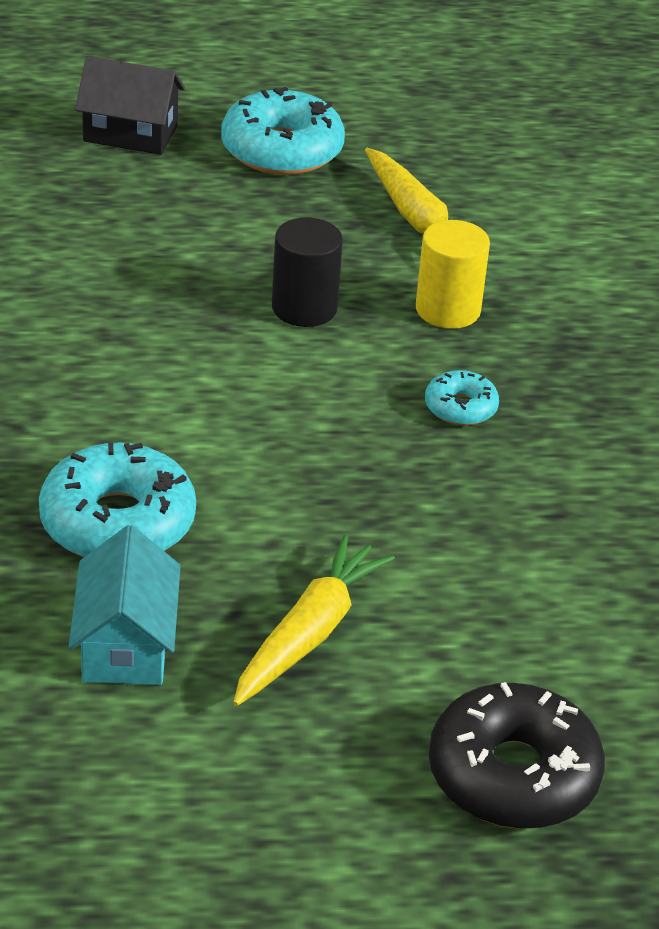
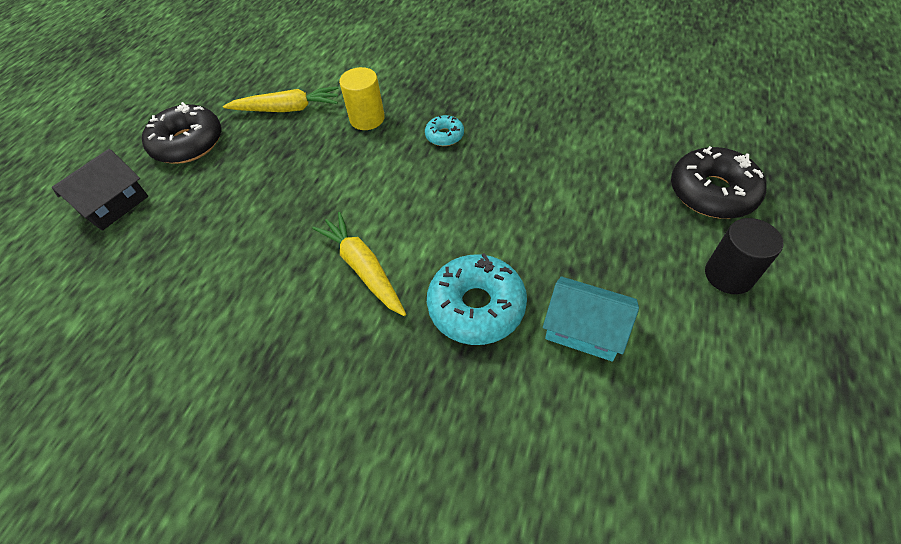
camera: 60 degrees left, 15 degrees up
turquoise donut [221,87,345,175] -> black donut [142,102,222,164]
yellow carrot [233,535,395,706] -> yellow carrot moved to [312,212,406,316]
black cylinder [272,218,343,327] -> black cylinder moved to [705,218,783,294]

